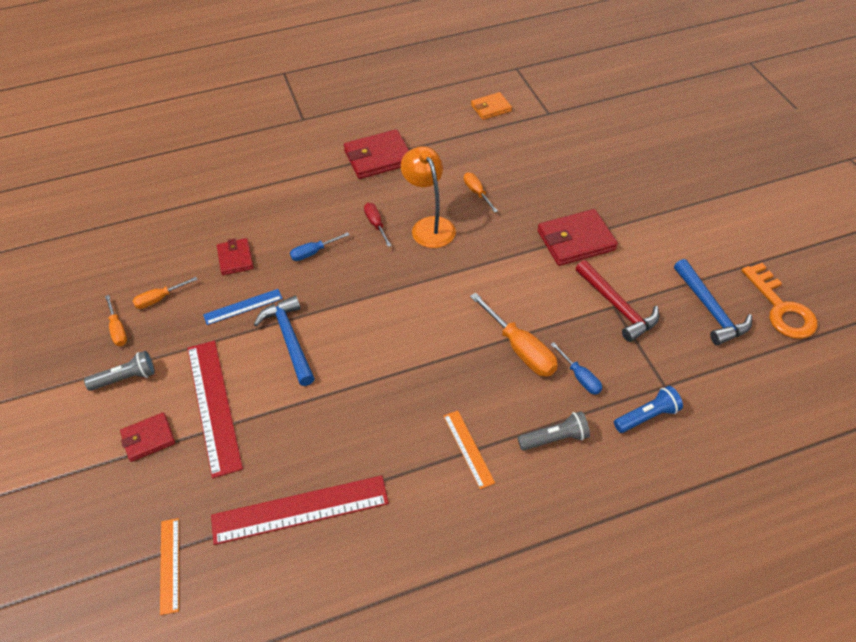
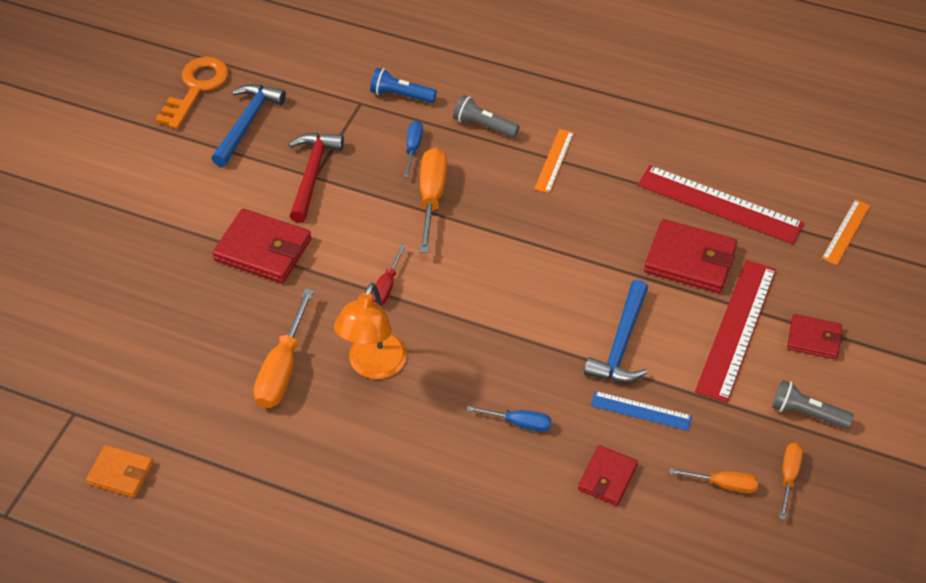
camera: 140 degrees left, 0 degrees up
red wallet [344,129,409,179] -> red wallet moved to [644,219,737,293]
red screwdriver [364,203,392,247] -> red screwdriver moved to [371,244,406,305]
orange screwdriver [464,172,498,212] -> orange screwdriver [253,289,314,408], size x1.75

